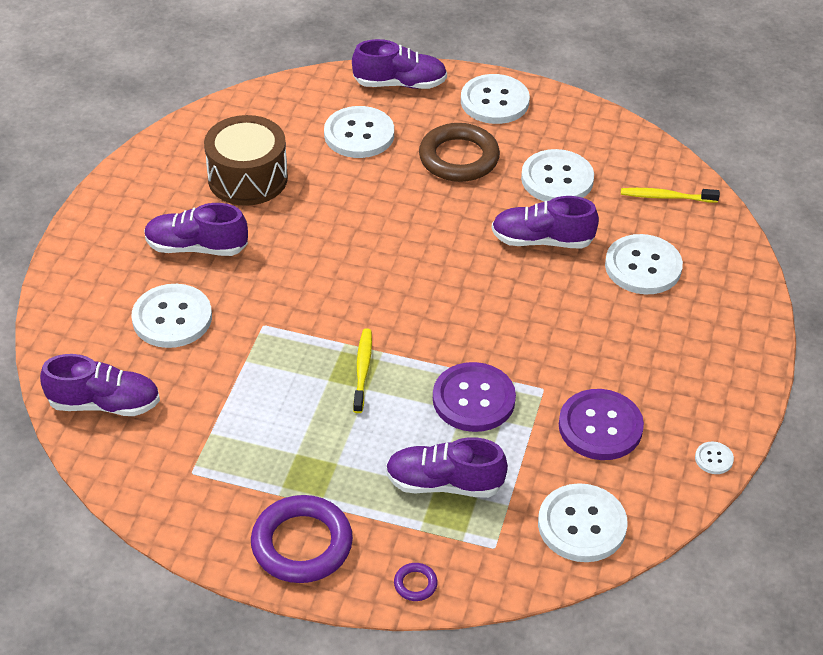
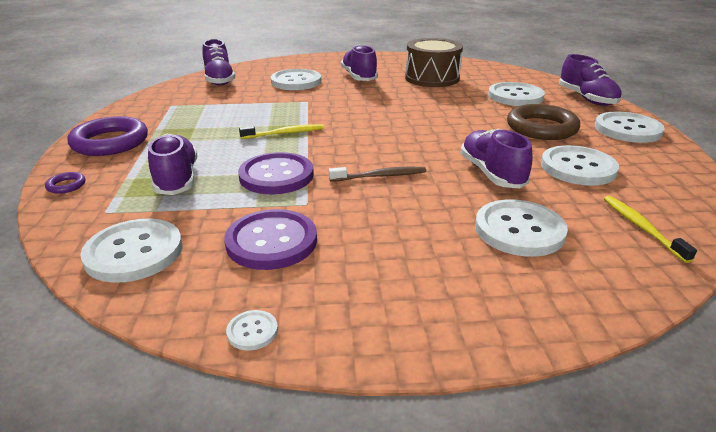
camera: 70 degrees right, 15 degrees down
none -> brown toothbrush [329,167,426,182]

